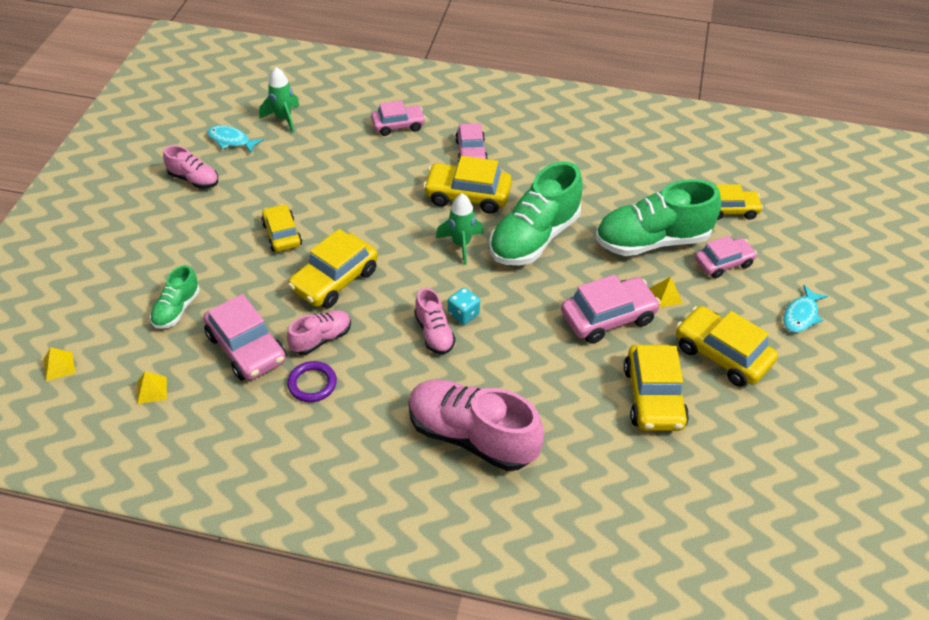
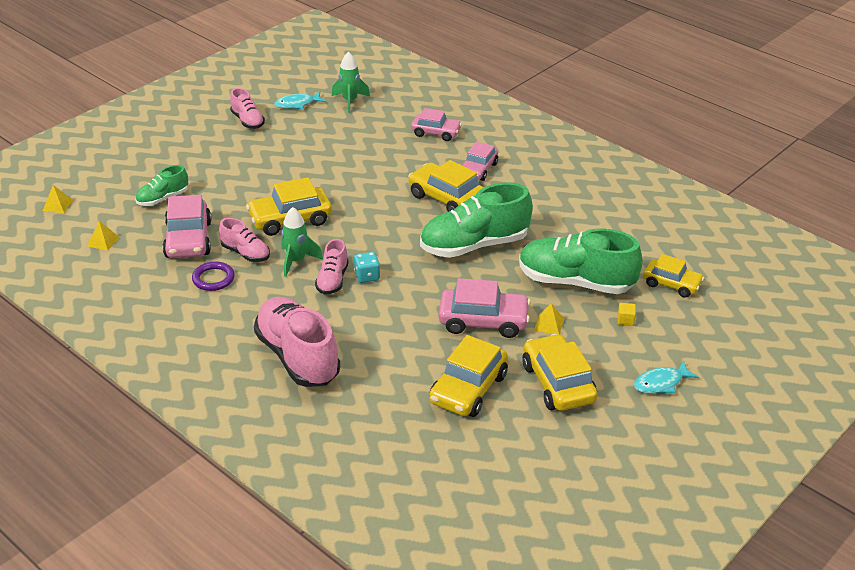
camera: 30 degrees right, 10 degrees down
turquoise fish [207,125,264,153] -> turquoise fish turned 75 degrees counterclockwise [274,92,326,109]
yellow car [261,204,302,252] -> none
pink shoe [287,310,351,355] -> pink shoe turned 45 degrees clockwise [219,218,270,262]
green rocket [436,193,484,265] -> green rocket moved to [281,207,323,277]
pink car [695,236,757,279] -> yellow cube [618,303,636,326]

